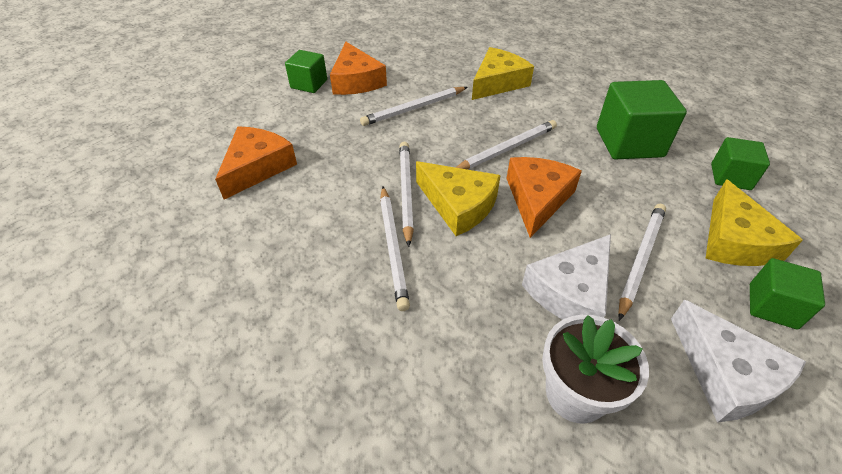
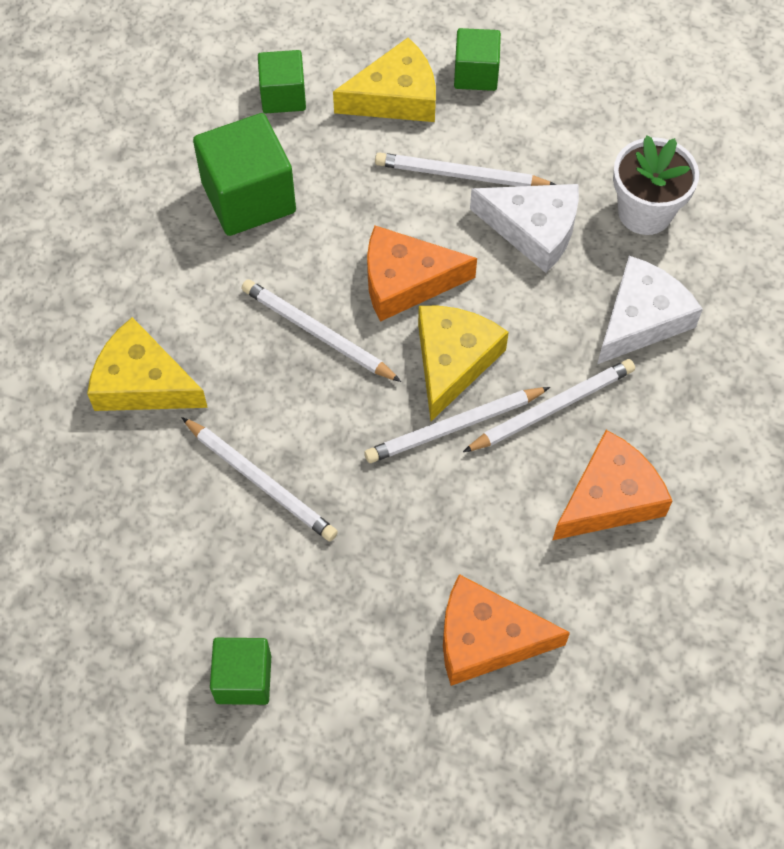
camera: 110 degrees left, 15 degrees up
orange cheese [330,42,387,95] -> orange cheese moved to [552,430,672,541]
white cheese [671,299,806,423] -> white cheese moved to [597,256,703,364]

